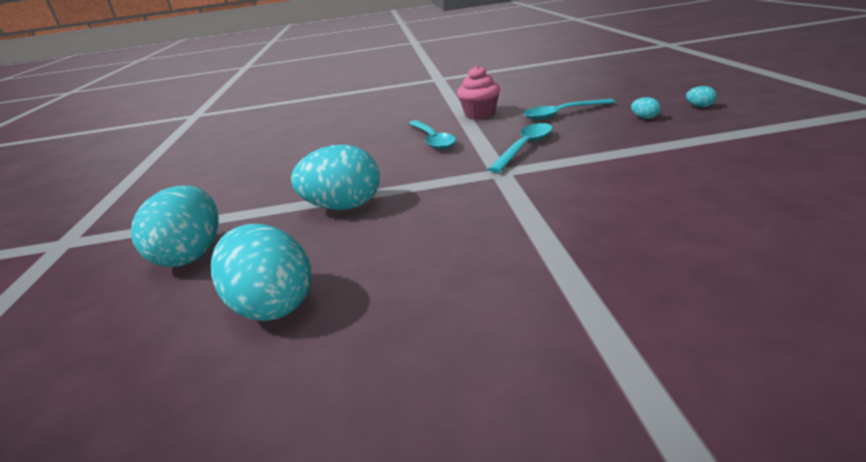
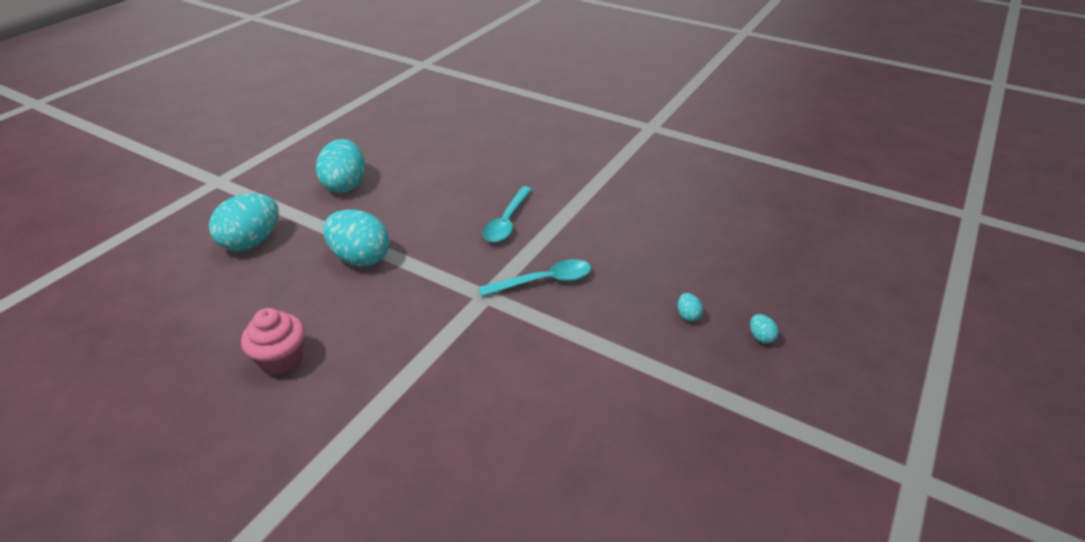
camera: 35 degrees right, 10 degrees up
turquoise egg [211,224,311,321] -> turquoise egg moved to [316,139,365,193]
pink cupcake [457,65,500,119] -> pink cupcake moved to [241,308,305,375]
turquoise spoon [523,99,615,120] -> none

